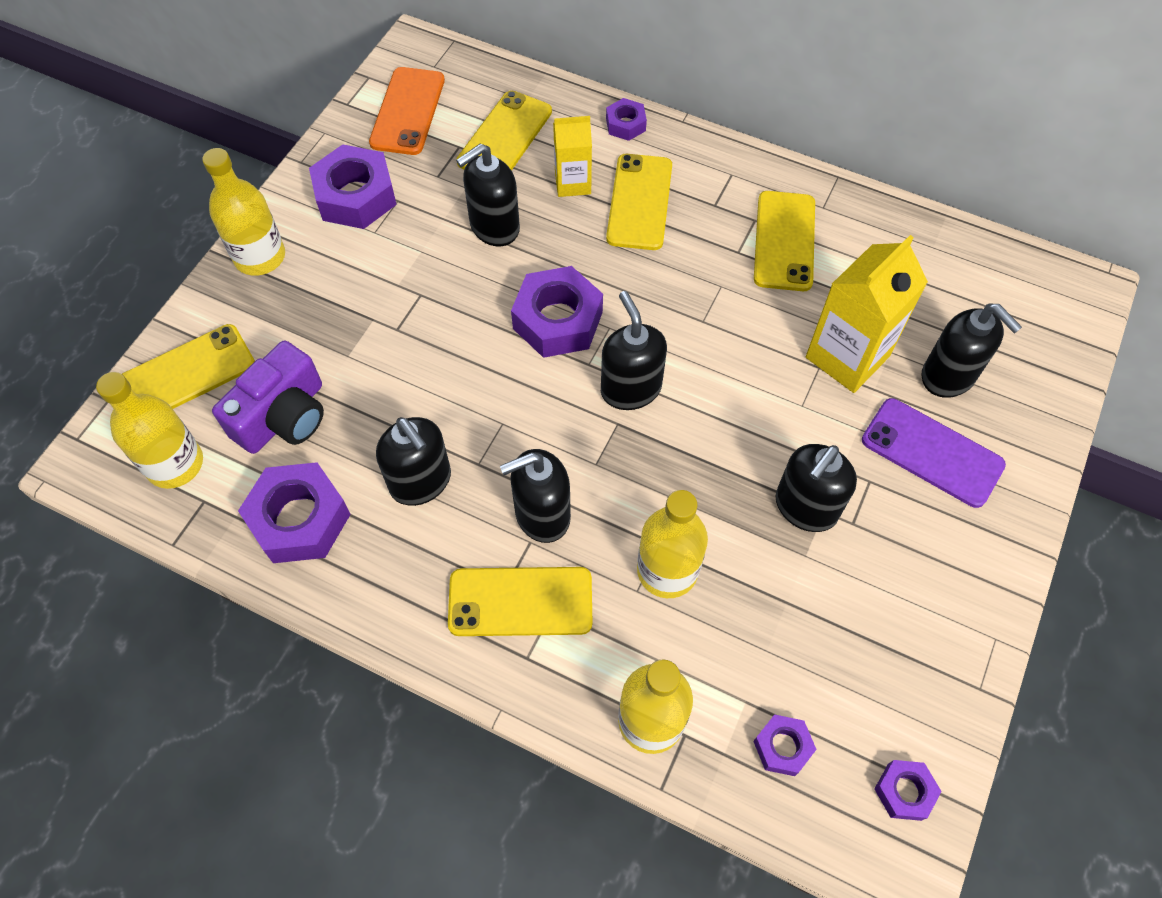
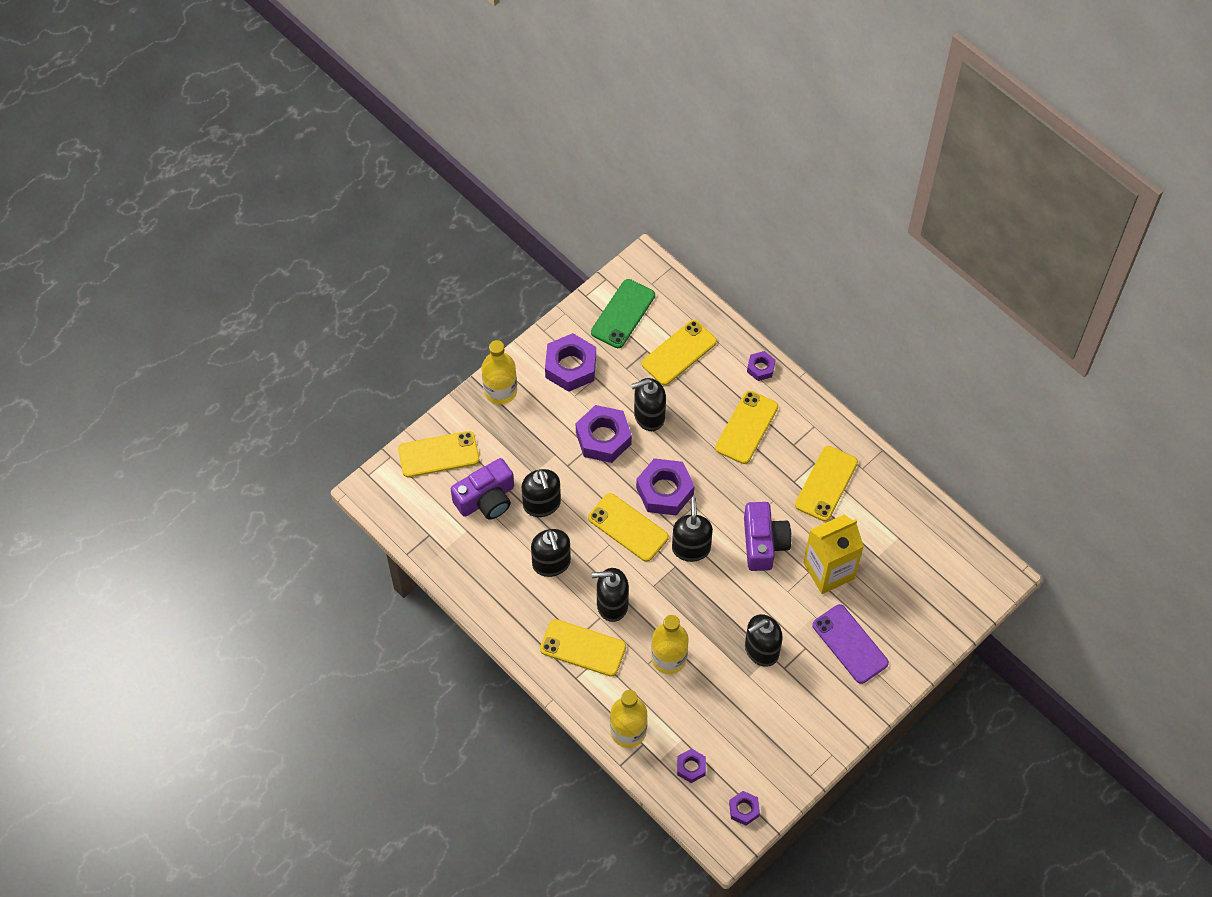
camera: 20 degrees right, 0 degrees up
yellow bottle [96,372,203,489] -> none
purple nut [238,462,351,563] -> purple nut moved to [576,405,632,463]
orange phone [369,67,445,155] -> green phone [591,279,655,348]
yellow carton [553,116,592,197] -> none
black soap dispenser [921,304,1022,398] -> black soap dispenser moved to [522,469,561,517]
none -> yellow phone [588,493,669,562]
none -> purple camera [744,502,792,571]

